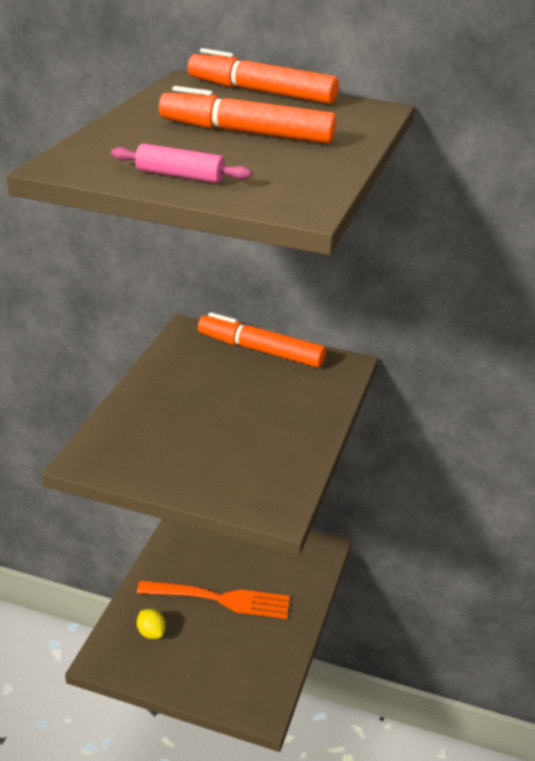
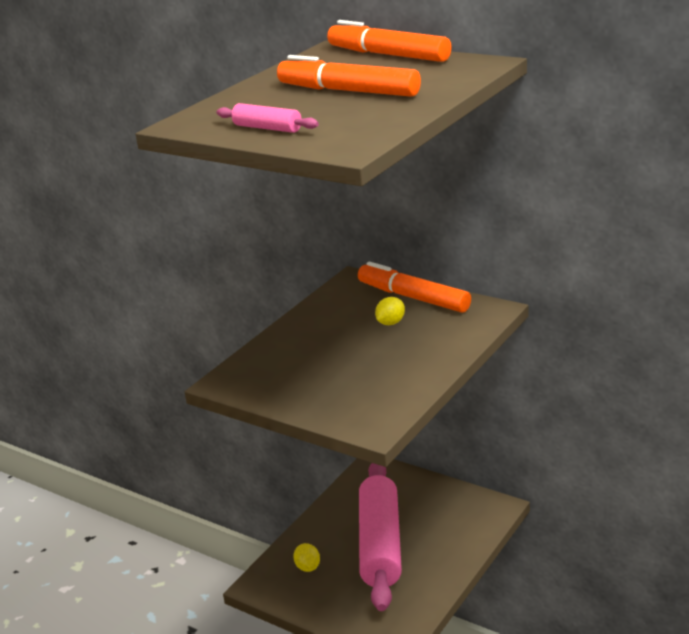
camera: 20 degrees right, 5 degrees down
orange fork [137,581,290,619] -> pink rolling pin [359,463,402,611]
none -> yellow lemon [375,297,405,325]

